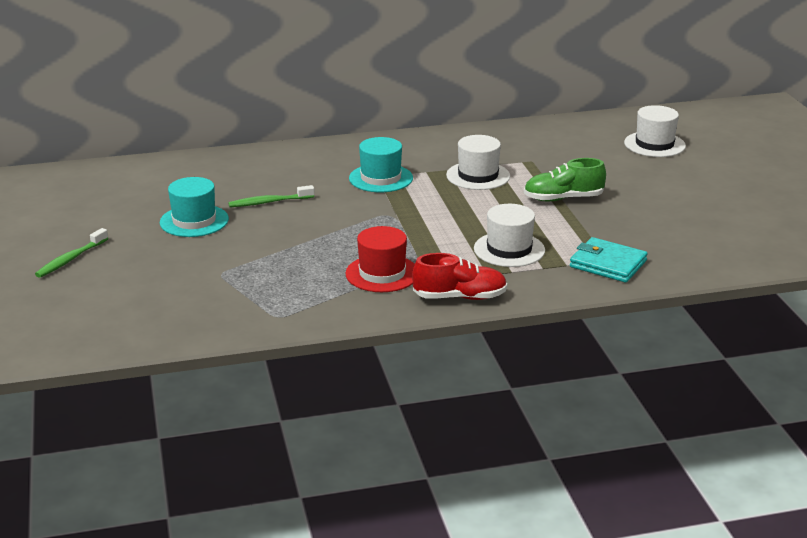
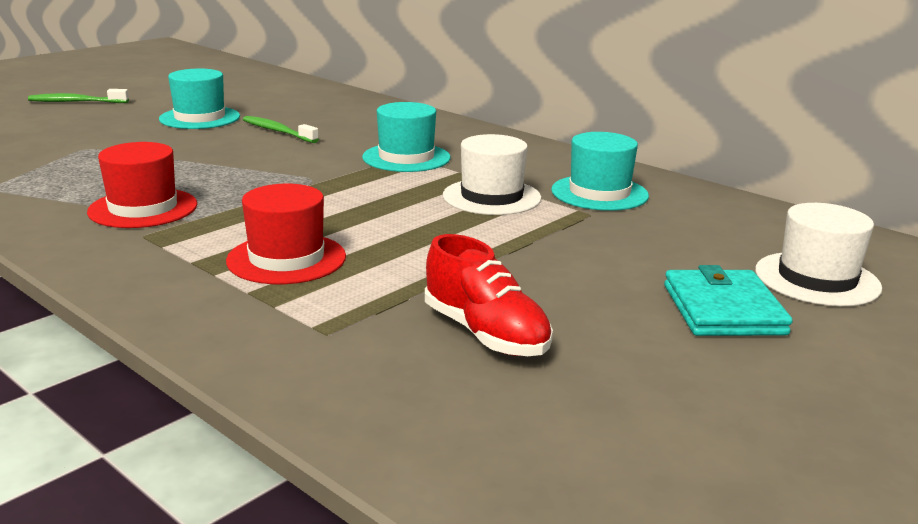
camera: 55 degrees right, 5 degrees down
red shoe [412,253,507,300] -> red shoe moved to [425,234,553,356]
white hat [474,204,545,267] -> red hat [226,184,346,284]
green shoe [524,158,606,201] -> none
turquoise wallet [570,237,648,283] -> turquoise wallet moved to [664,265,793,336]
none -> turquoise hat [551,132,649,211]

